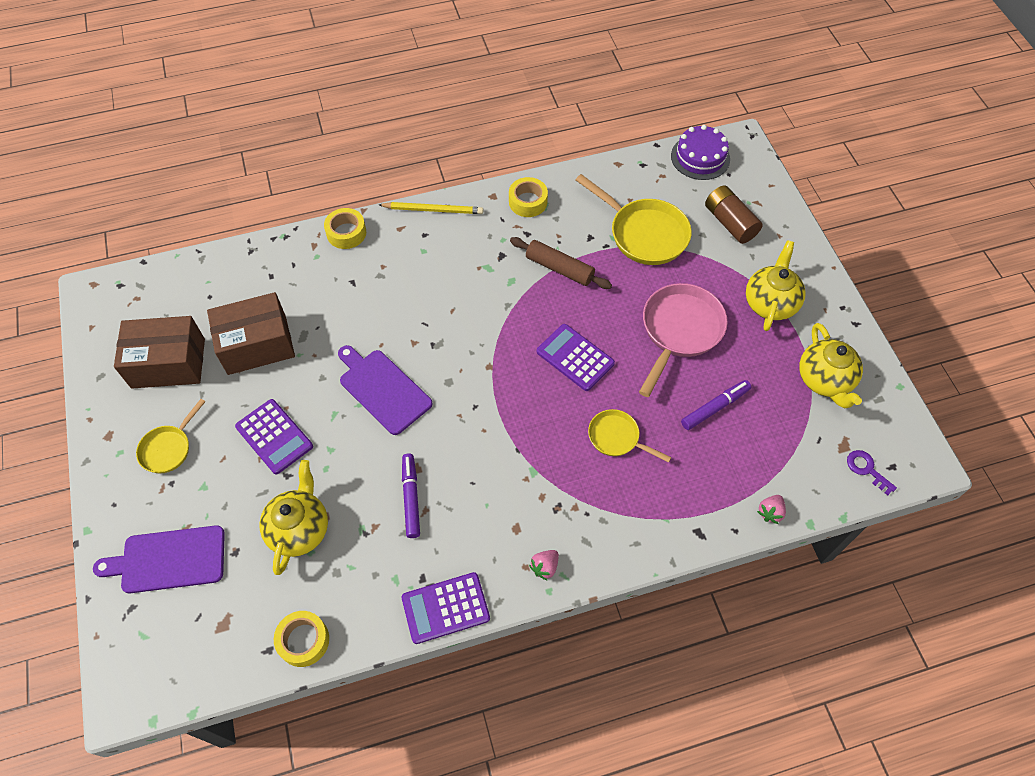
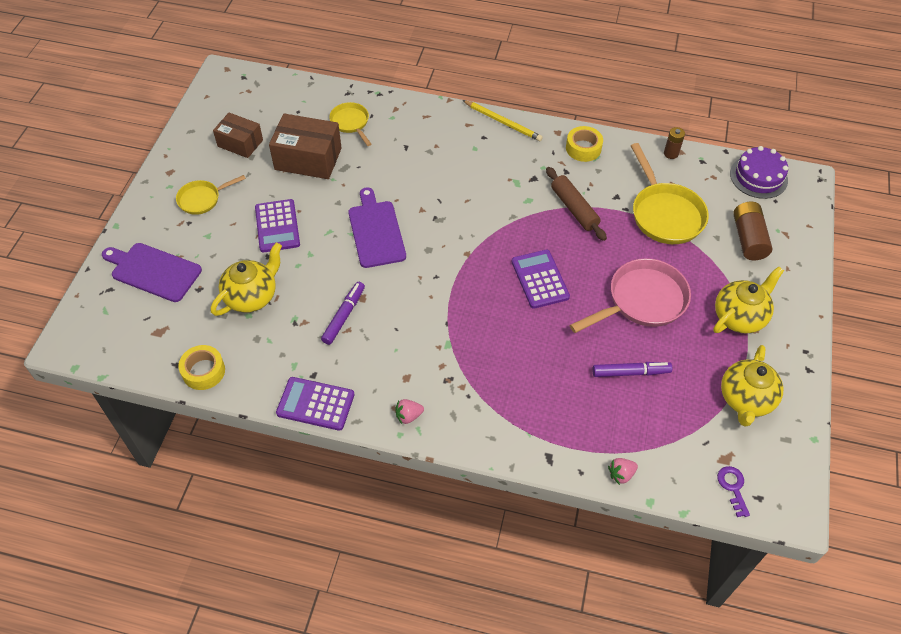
camera: 30 degrees right, 5 degrees down
brown box [114,316,205,389] -> brown box [213,113,263,158], size x0.65
yellow tape [324,208,366,249] -> none
yellow pan [588,409,671,463] -> yellow pan moved to [329,102,371,146]
none -> brown battery [664,127,685,159]

